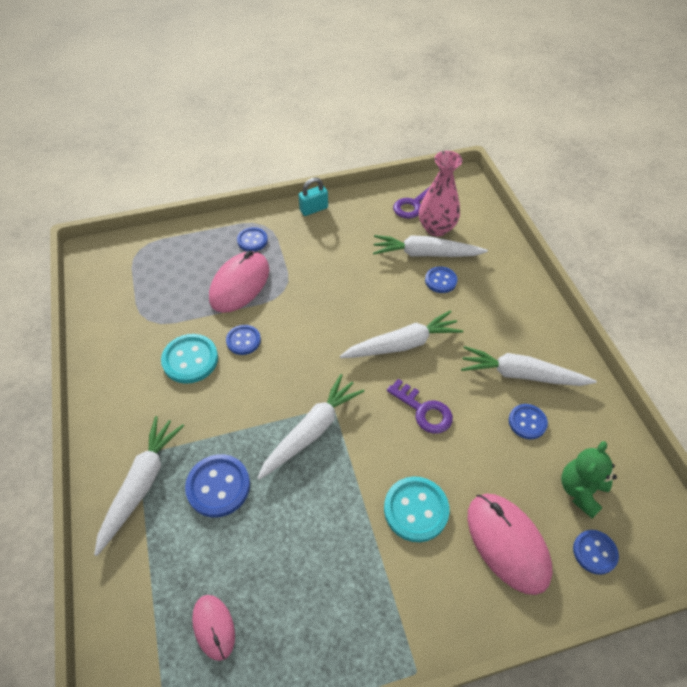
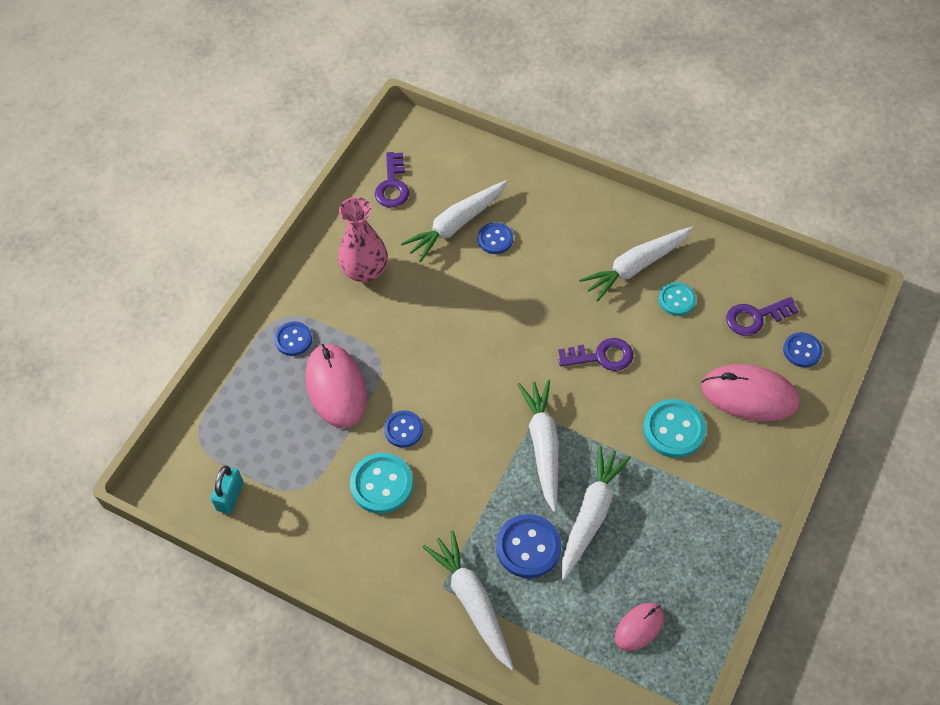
camera: 45 degrees left, 5 degrees up
pink mouse [192,595,235,661] -> pink mouse turned 60 degrees counterclockwise [615,603,664,651]
turquoise padlock [299,177,328,216] -> turquoise padlock moved to [211,466,243,514]
white carrot [340,310,463,358] -> white carrot moved to [562,445,631,580]
pink vase [419,151,462,236] -> pink vase moved to [338,197,387,283]
blue button [509,404,548,439] -> turquoise button [659,282,696,316]
green teddy bear [561,441,617,518] -> purple key [726,297,799,336]

